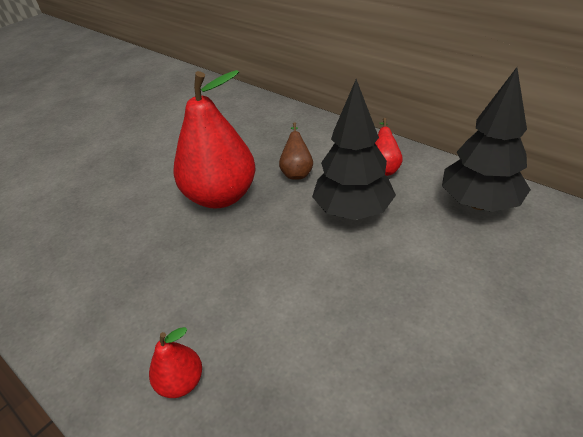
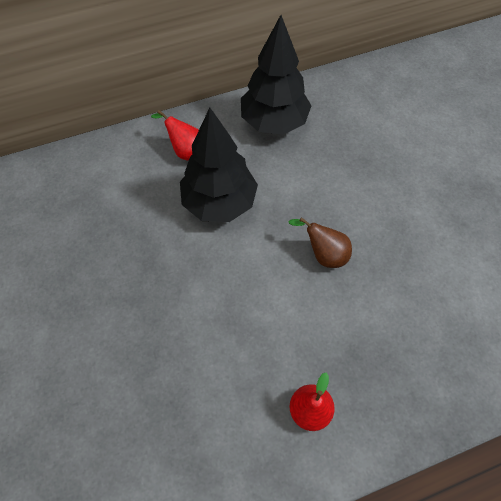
camera: 65 degrees left, 20 degrees up
red pear [173,70,256,208] -> none
brown pear [279,122,313,180] -> brown pear moved to [288,217,352,268]

